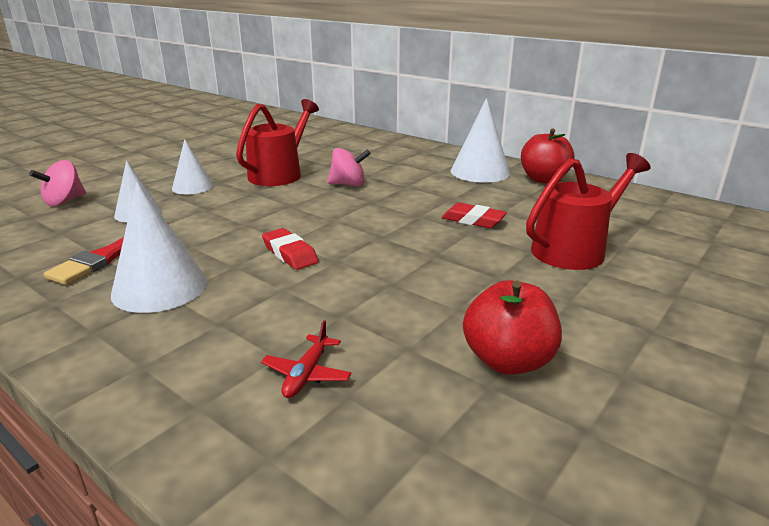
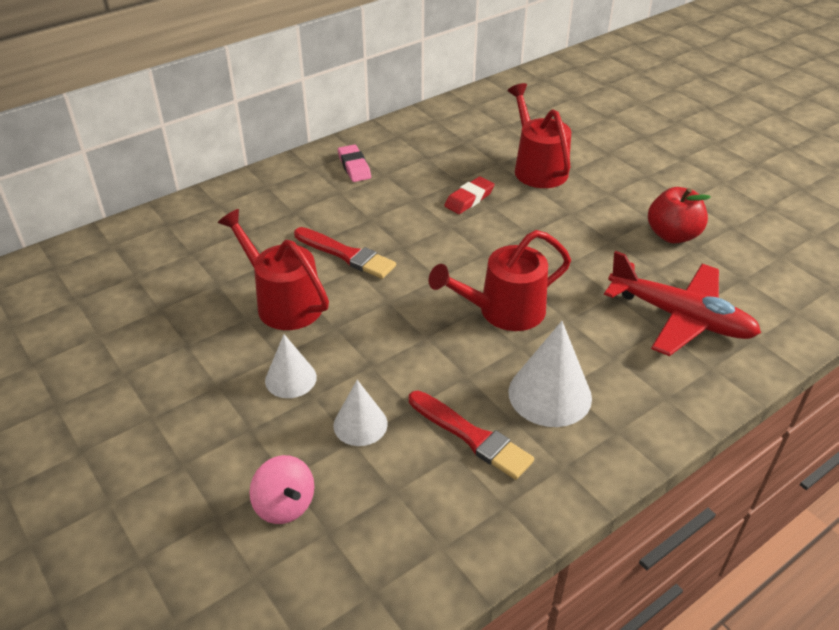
camera: 75 degrees left, 15 degrees up
red plane [261,320,352,398] -> red plane [604,251,761,356], size x2.39
red eraser [262,228,319,270] -> red watering can [429,230,571,331]
pink spinning top [327,148,371,186] -> red brush [294,227,396,279]
white cone [451,98,510,183] -> pink eraser [338,144,371,182]
red apple [521,129,574,183] -> none

